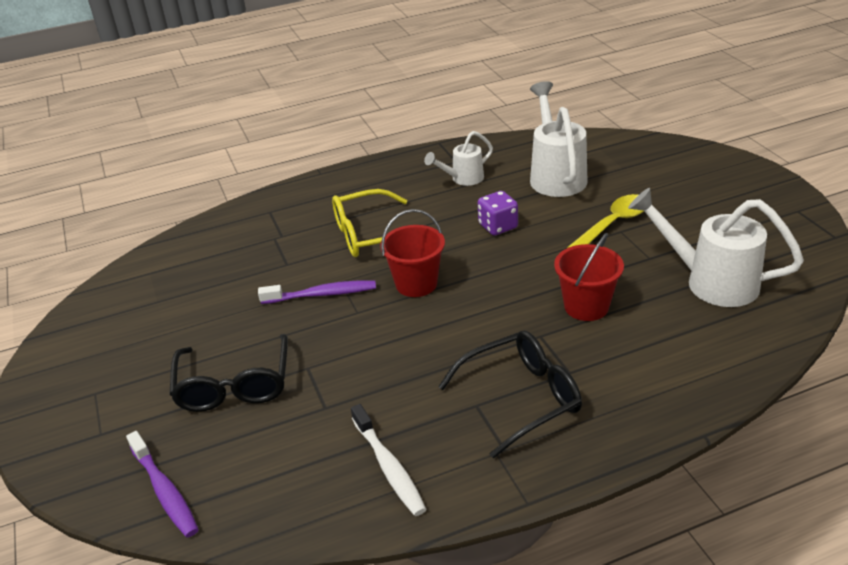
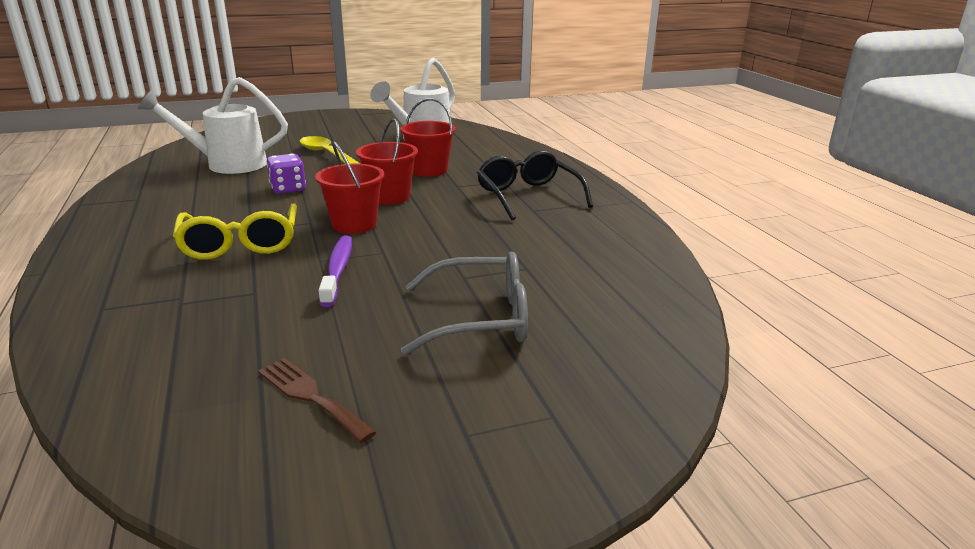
camera: 90 degrees left, 10 degrees down
purple toothbrush [126,431,199,538] -> none
black glasses [169,334,288,412] -> grey glasses [401,251,528,355]
white toothbrush [351,404,426,516] -> none
white watering can [424,131,493,186] -> none
none -> brown fork [258,358,376,443]
none -> red bucket [356,118,418,205]

